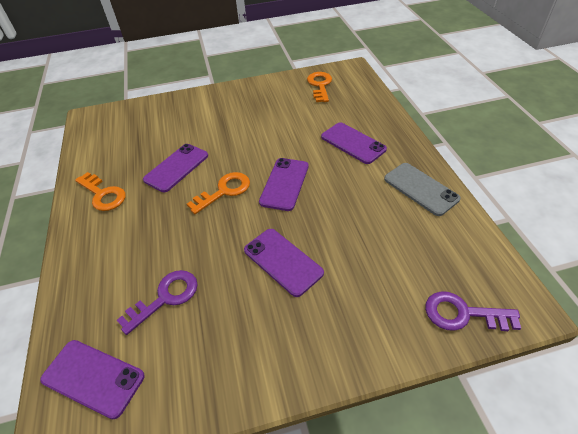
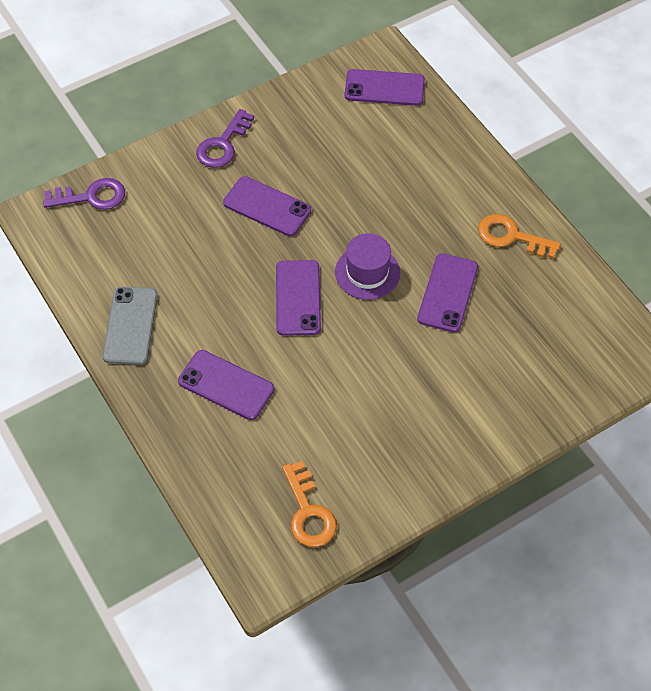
camera: 160 degrees right, 10 degrees up
purple key [117,270,198,335] -> purple key moved to [196,109,254,168]
orange key [187,172,250,214] -> purple hat [335,233,400,300]
grey phone [384,163,460,216] -> grey phone turned 60 degrees clockwise [103,287,158,365]

